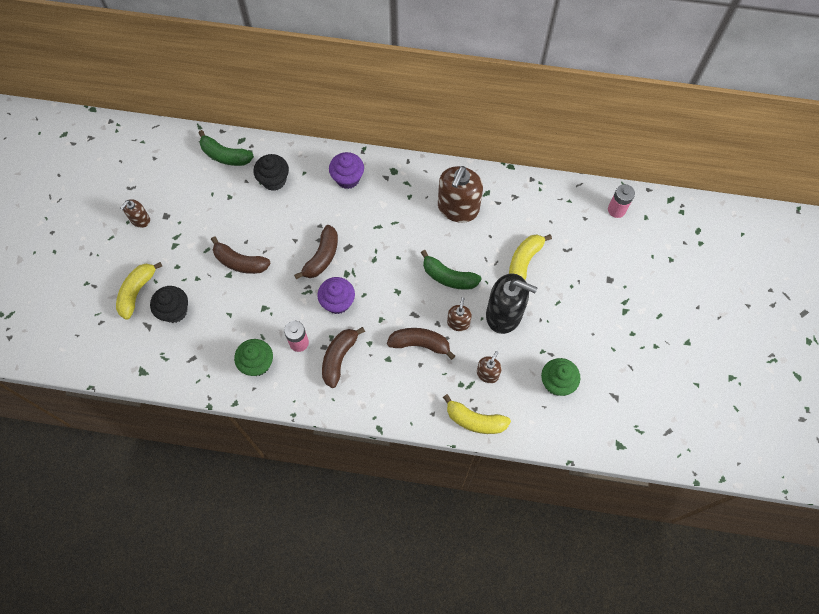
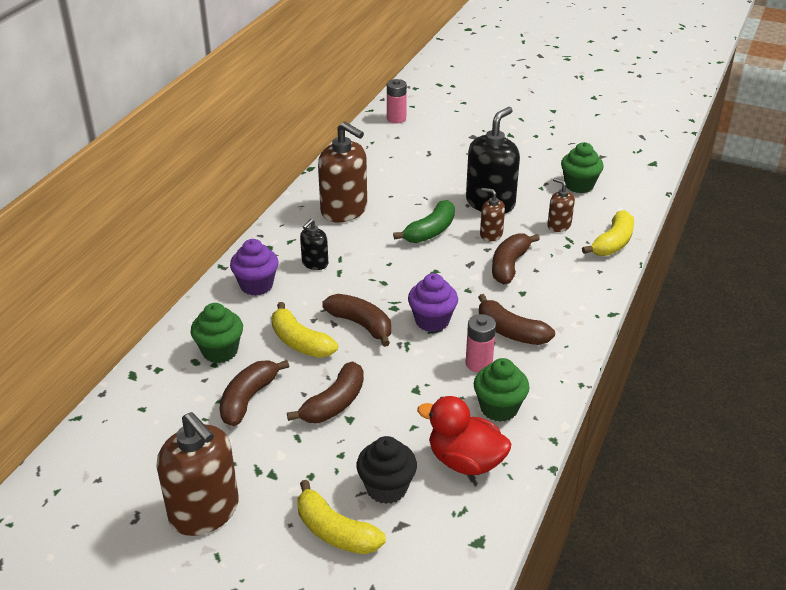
camera: 75 degrees left, 30 degrees down
brown soap dispenser [120,199,150,228] -> brown soap dispenser [157,412,239,536], size x1.97
green banana [198,130,254,166] -> none
black cupcake [253,154,289,191] -> green cupcake [191,303,243,363]
yellow banana [509,234,552,280] -> yellow banana moved to [271,302,338,358]
none -> brown banana [219,360,289,426]
none -> black soap dispenser [300,219,328,270]
none -> red duck [417,396,511,475]

